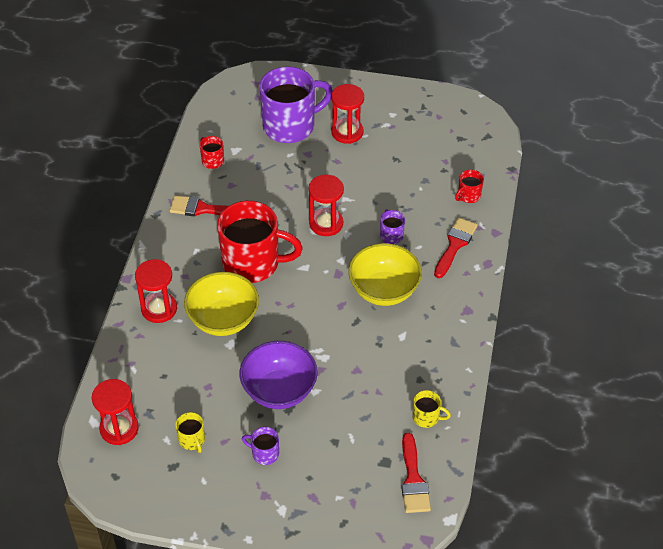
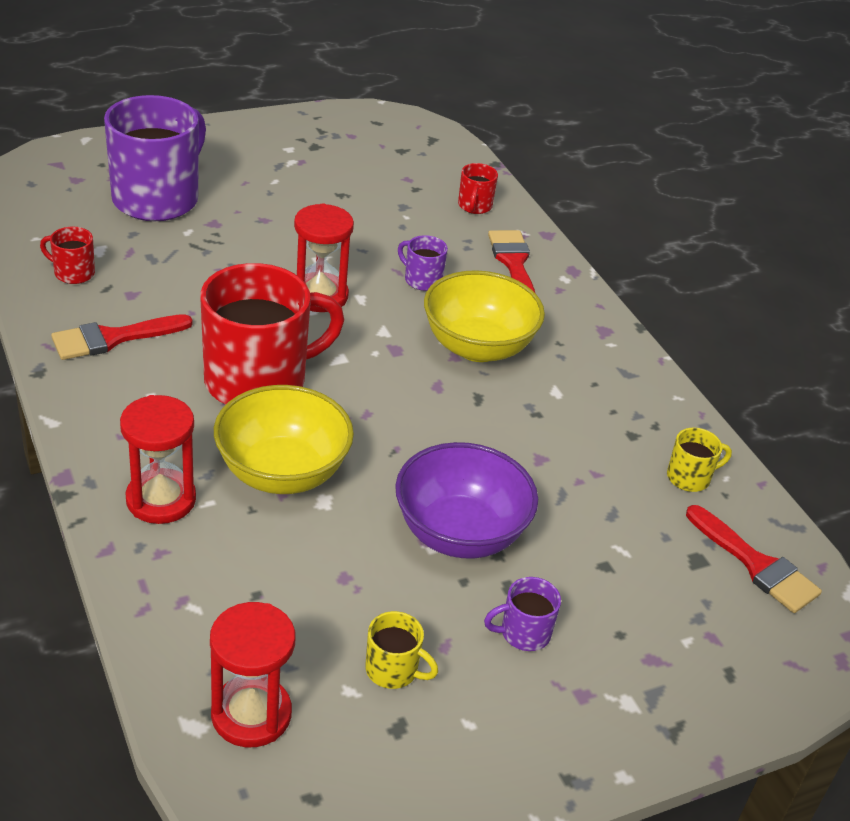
camera: 40 degrees left, 10 degrees down
red hourglass [331,84,364,144] -> none

